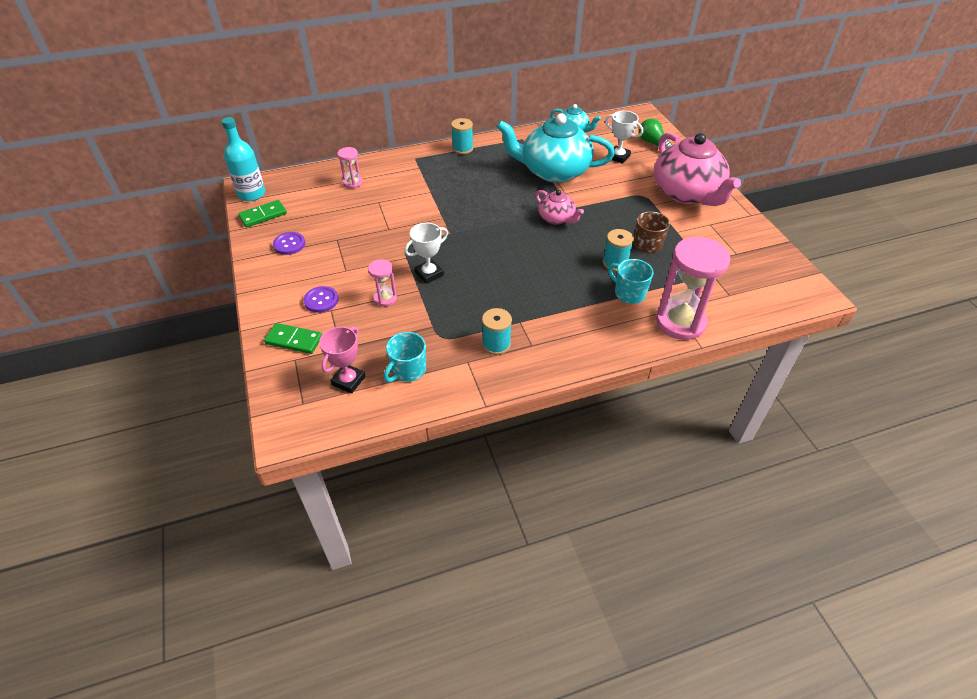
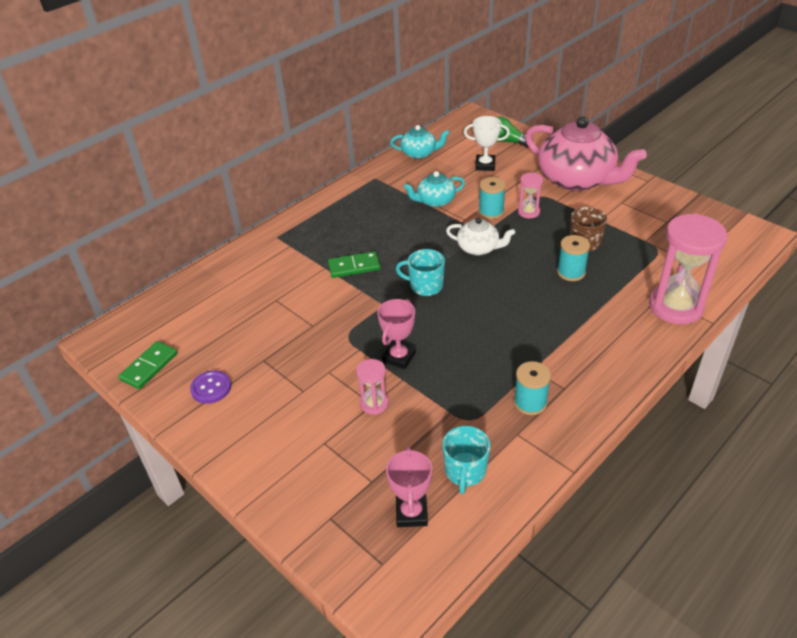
camera: 25 degrees left, 5 degrees down
turquoise bottle [222,117,265,201] -> none
green domino [264,323,322,354] -> green domino moved to [328,251,380,278]
purple button [304,286,339,313] -> none
pink hourglass [337,147,363,189] -> pink hourglass moved to [518,172,543,218]
white trophy [404,223,448,284] -> pink trophy [377,299,416,369]
turquoise spool [451,118,473,154] -> turquoise spool moved to [479,177,506,219]
turquoise teapot [497,113,615,183] -> turquoise teapot [403,171,465,207], size x0.49
pink teapot [535,190,584,224] -> white teapot [446,217,515,256]
turquoise mug [608,259,654,304] -> turquoise mug moved to [396,249,445,296]

